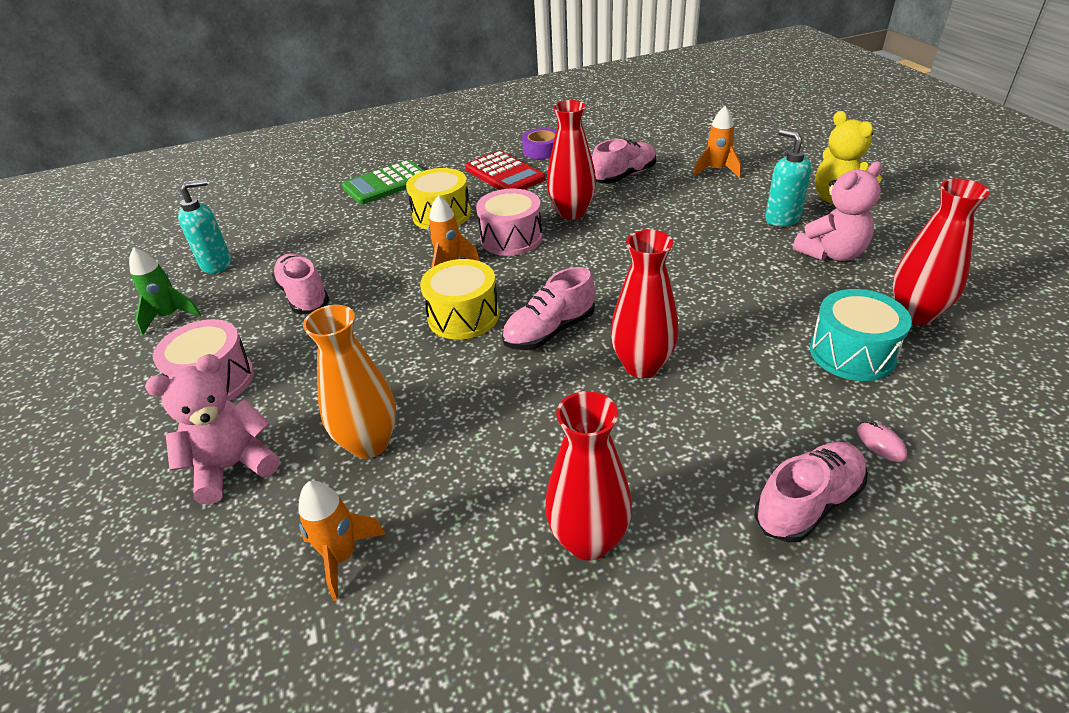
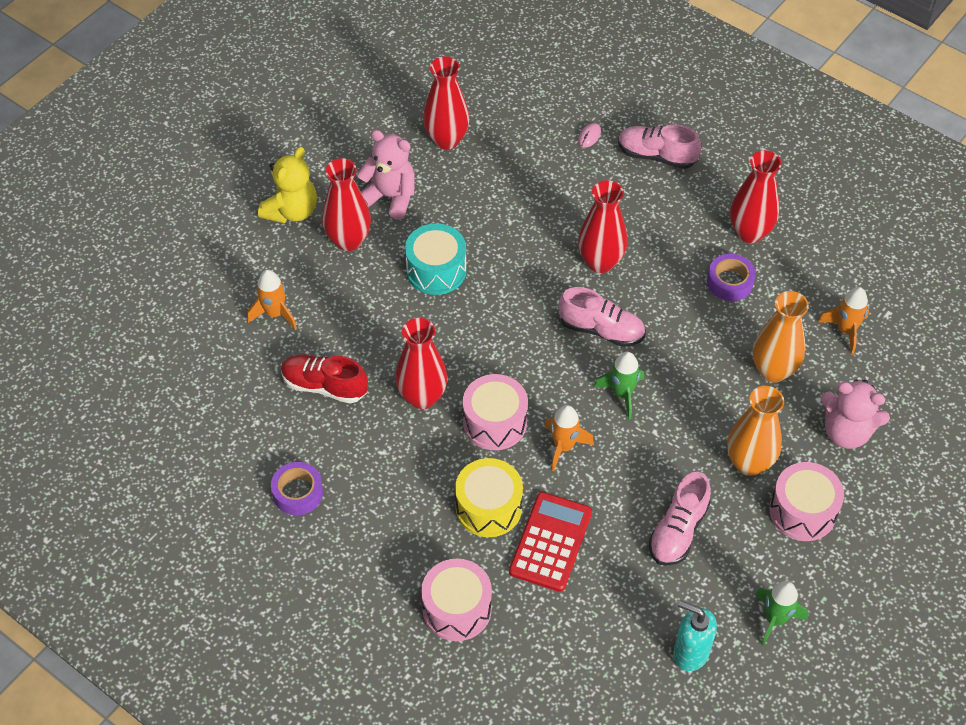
camera: 125 degrees left, 15 degrees up
green calculator [342,160,425,204] -> pink drum [421,559,492,641]
yellow drum [420,259,499,340] -> green rocket [594,352,644,419]
red calculator [465,151,545,190] -> red calculator moved to [509,492,592,592]
pink shoe [592,139,656,184] -> red shoe [281,355,368,404]
turquoise soap dispenser [765,129,812,226] -> red vase [322,158,371,251]
turquoise drum [810,289,912,381] -> turquoise drum moved to [405,223,467,295]
none -> purple tape [707,254,756,301]
none -> orange vase [727,386,784,476]

